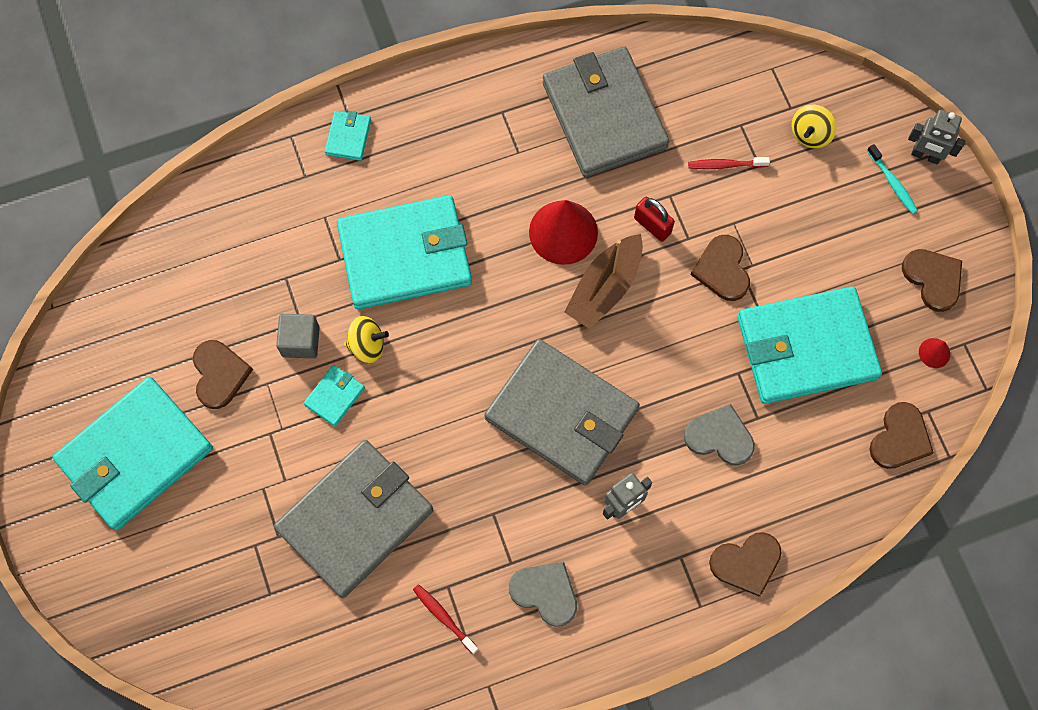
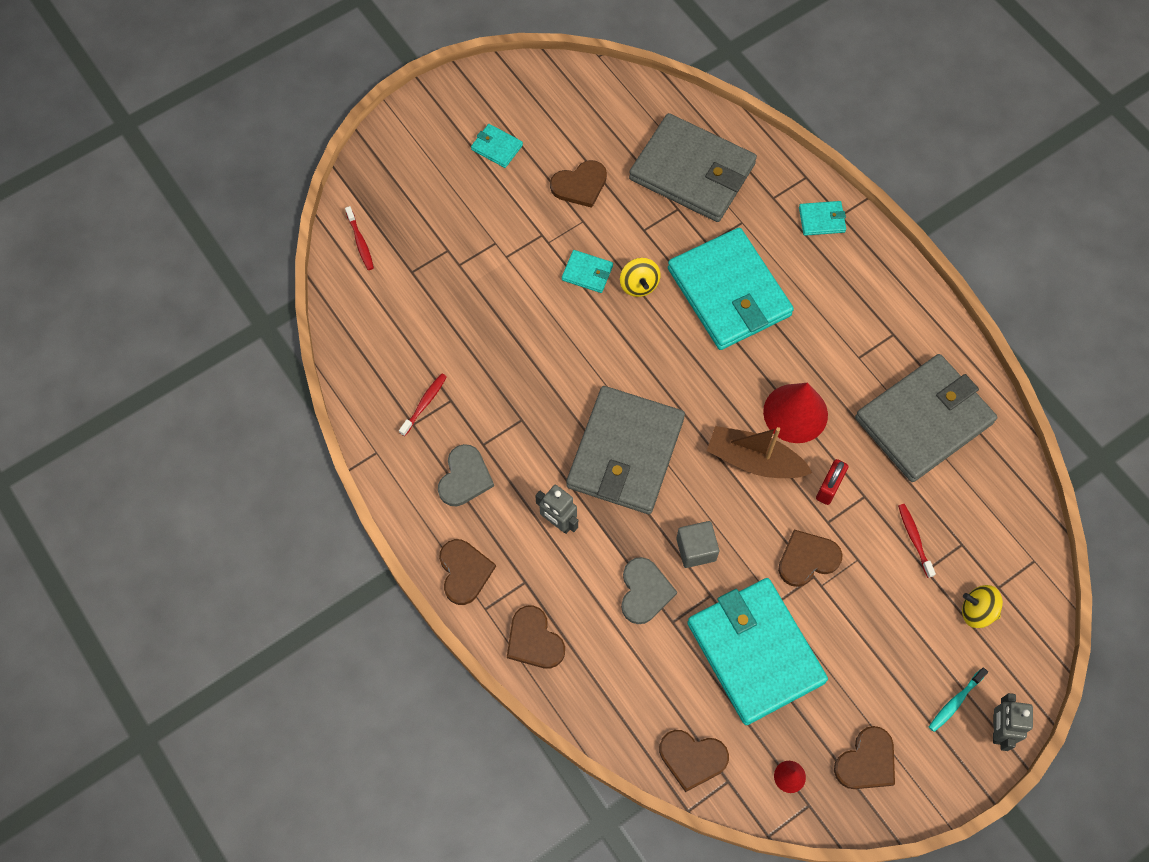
camera: 75 degrees right, 5 degrees down
turquoise wallet [53,377,213,531] -> turquoise wallet [471,124,523,168], size x0.41
grey wallet [274,440,433,598] -> grey wallet moved to [629,113,757,222]
grey cube [276,314,320,359] -> grey cube moved to [676,521,719,568]
none -> red toothbrush [345,206,374,270]
none -> brown heart [439,539,496,605]

